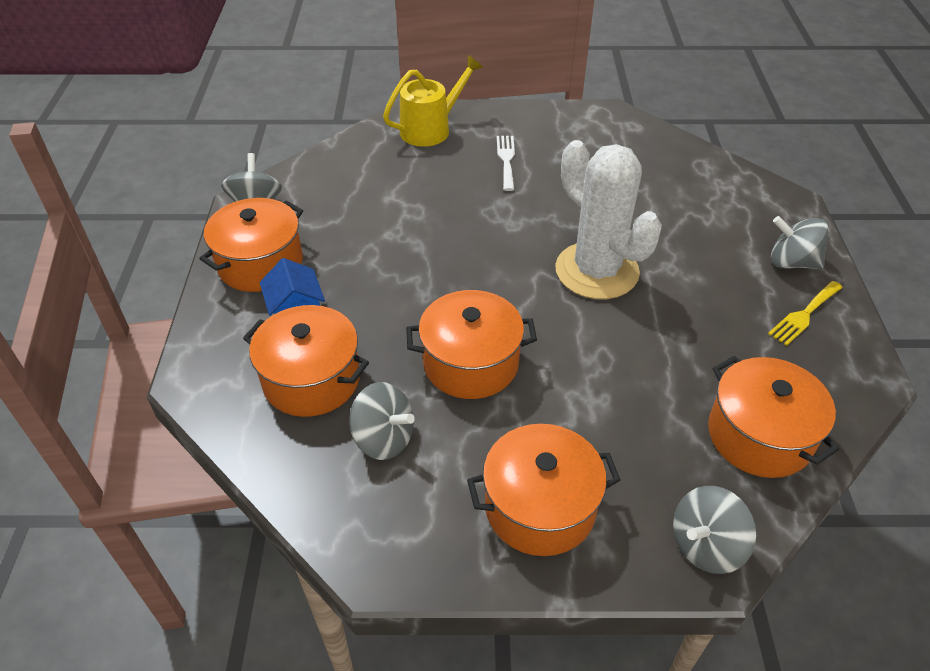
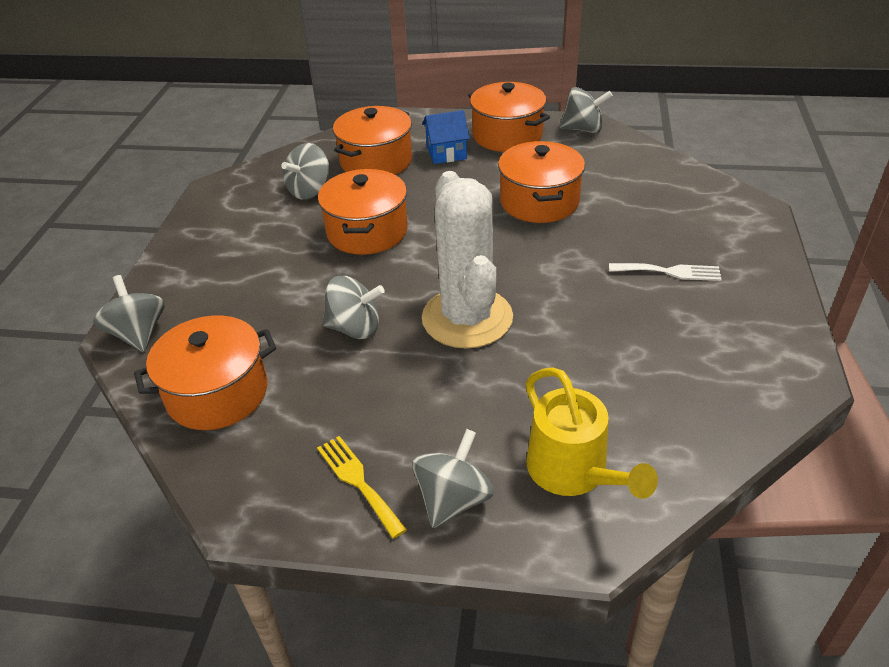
camera: 100 degrees right, 5 degrees down
yellow watering can [383,55,483,147] -> yellow watering can moved to [526,367,658,499]
orange pot [467,424,620,556] -> orange pot moved to [498,141,585,223]
white cactus [555,140,662,299] -> white cactus turned 75 degrees counterclockwise [422,171,513,349]
none -> grey spinning top [323,276,385,339]

